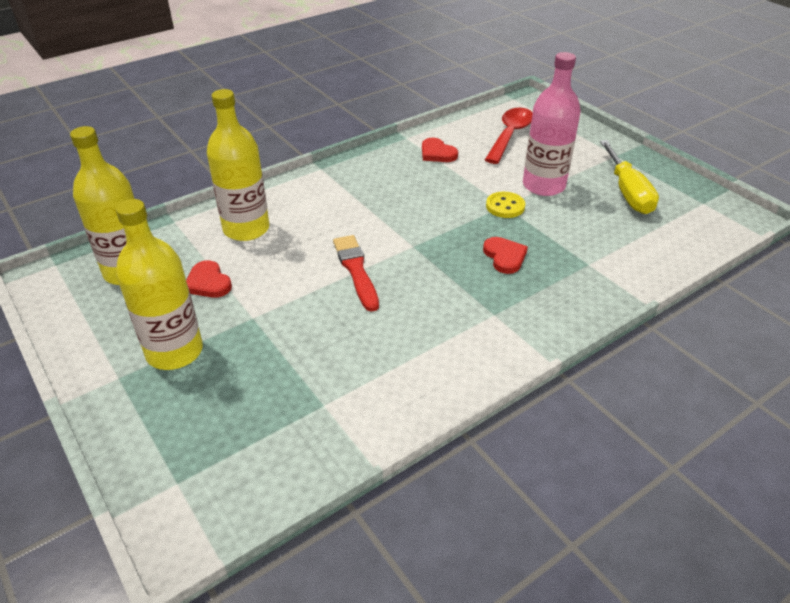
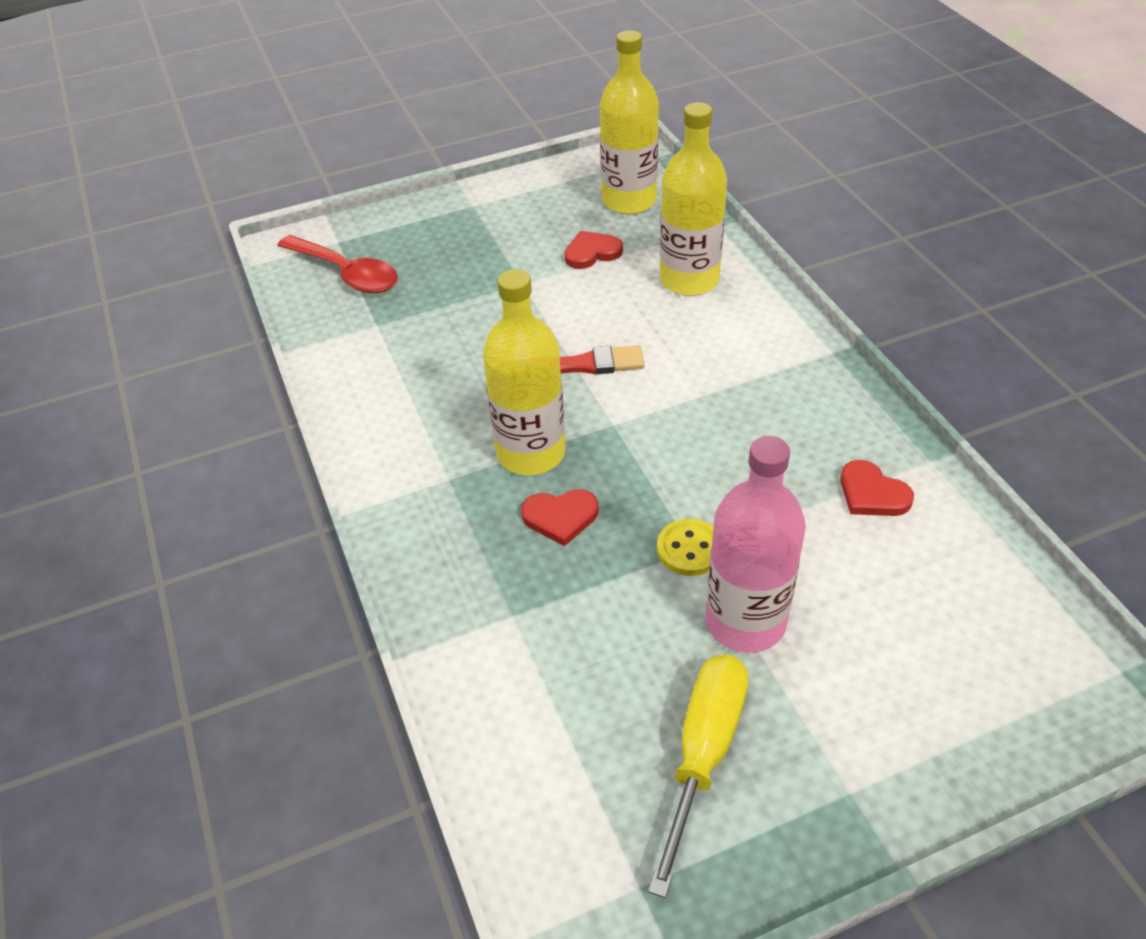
camera: 105 degrees right, 5 degrees up
yellow bottle [116,199,203,370] -> yellow bottle moved to [483,269,566,475]
red heart [422,138,458,162] -> red heart turned 105 degrees counterclockwise [840,460,914,516]
red spoon [485,107,533,164] -> red spoon moved to [277,235,398,293]
yellow screwdriver [600,140,659,214] -> yellow screwdriver turned 105 degrees clockwise [648,654,748,898]

